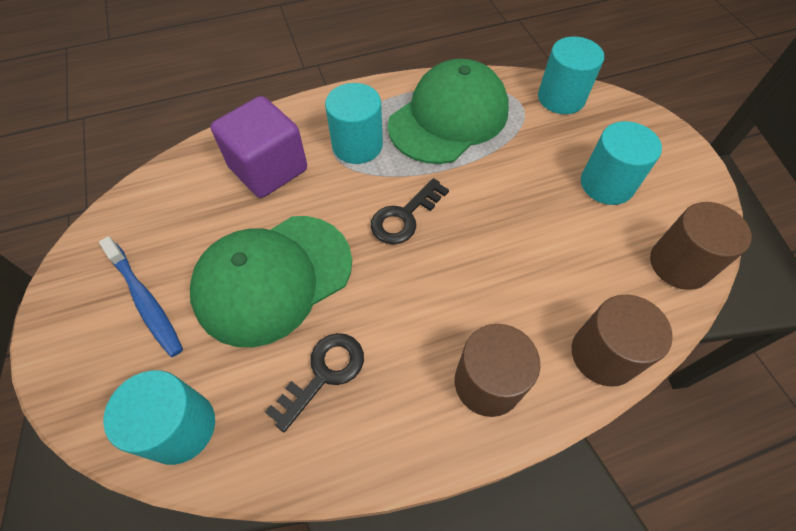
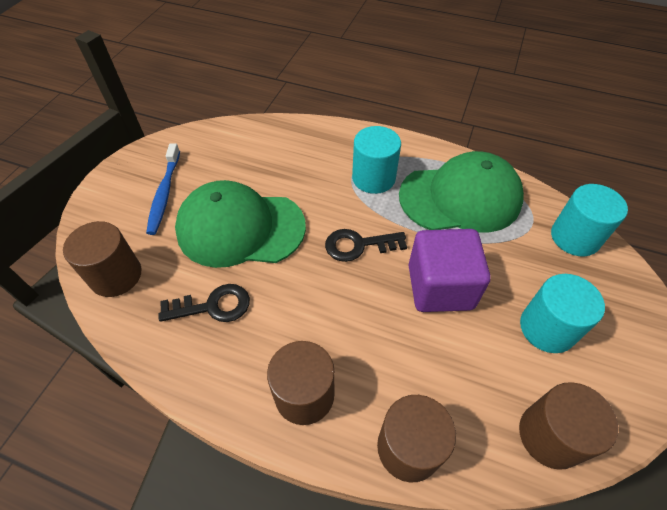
camera: 40 degrees right, 5 degrees down
turquoise cylinder [103,370,215,465] -> brown cylinder [63,221,142,297]
purple cube [211,96,307,198] -> purple cube moved to [409,229,490,312]

